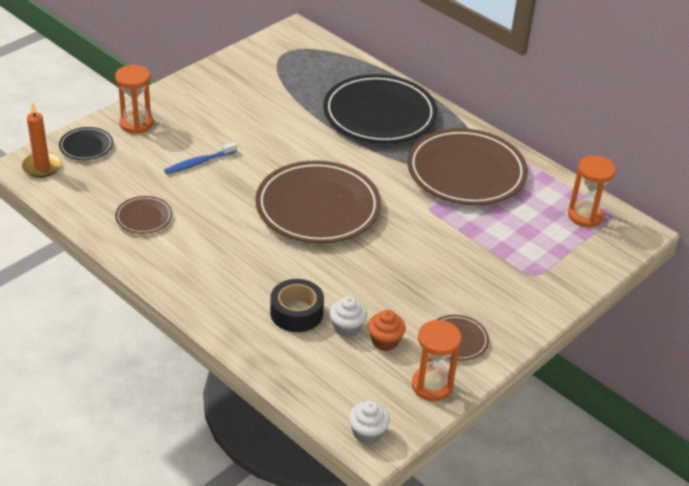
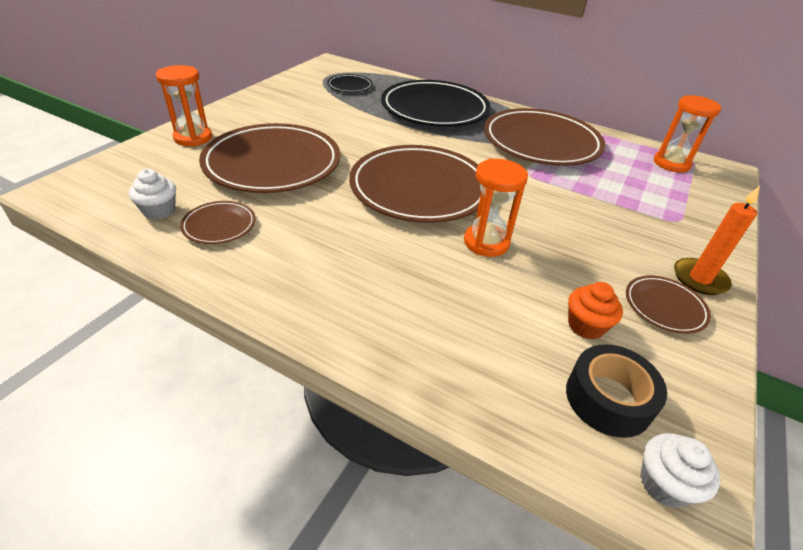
camera: 15 degrees left, 0 degrees up
orange candle [22,102,62,178] -> orange candle moved to [674,186,760,295]
black plate [59,127,113,160] -> black plate moved to [327,74,373,92]
blue toothbrush [164,142,237,174] -> brown plate [199,123,340,193]
black tape [270,279,324,332] -> black tape moved to [566,344,667,438]
white cupcake [329,296,367,338] -> white cupcake moved to [129,169,176,220]
orange hourglass [412,319,462,401] -> orange hourglass moved to [464,158,528,257]

